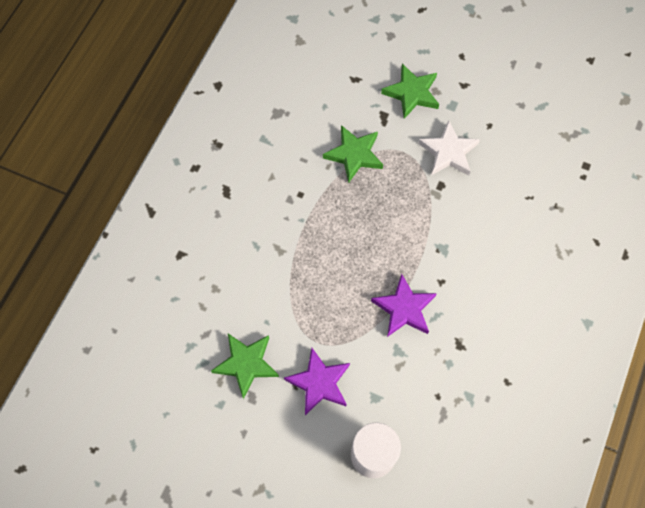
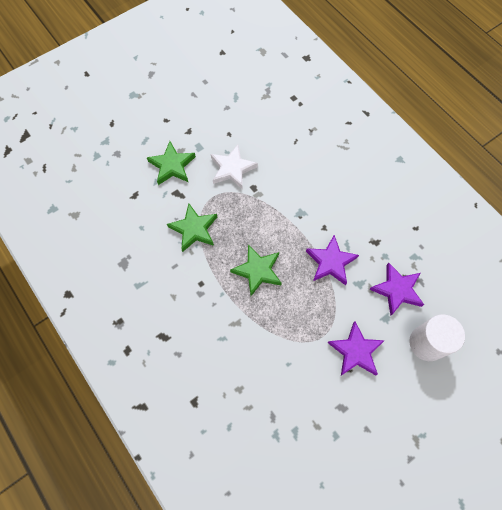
camera: 60 degrees left, 0 degrees up
green star [211,333,279,399] -> green star moved to [230,245,282,296]
none -> purple star [369,263,424,316]

